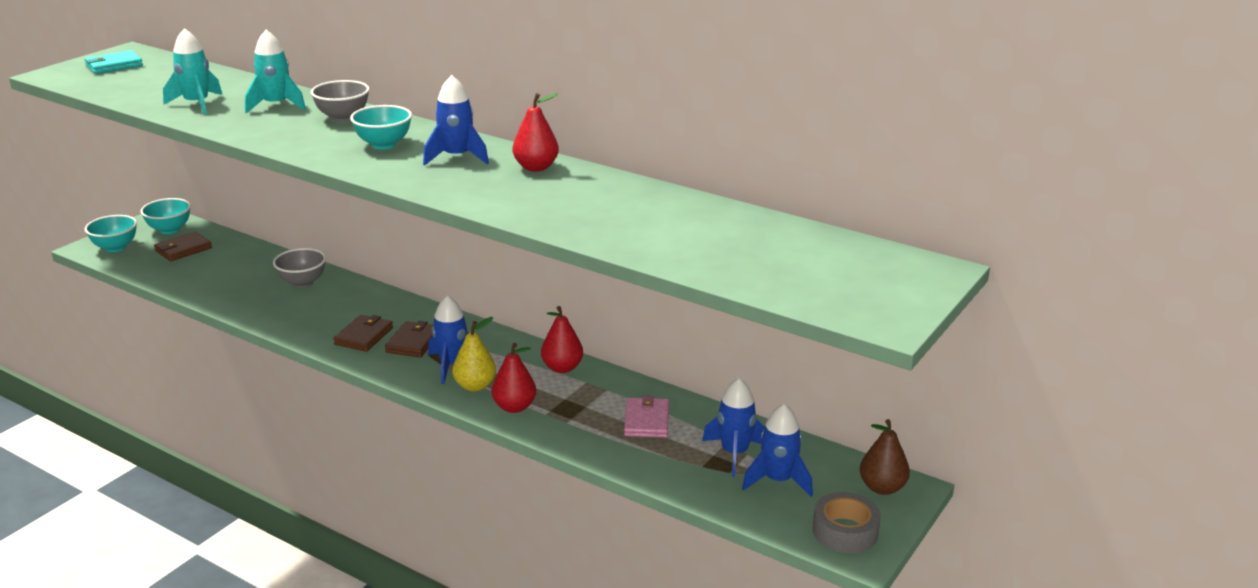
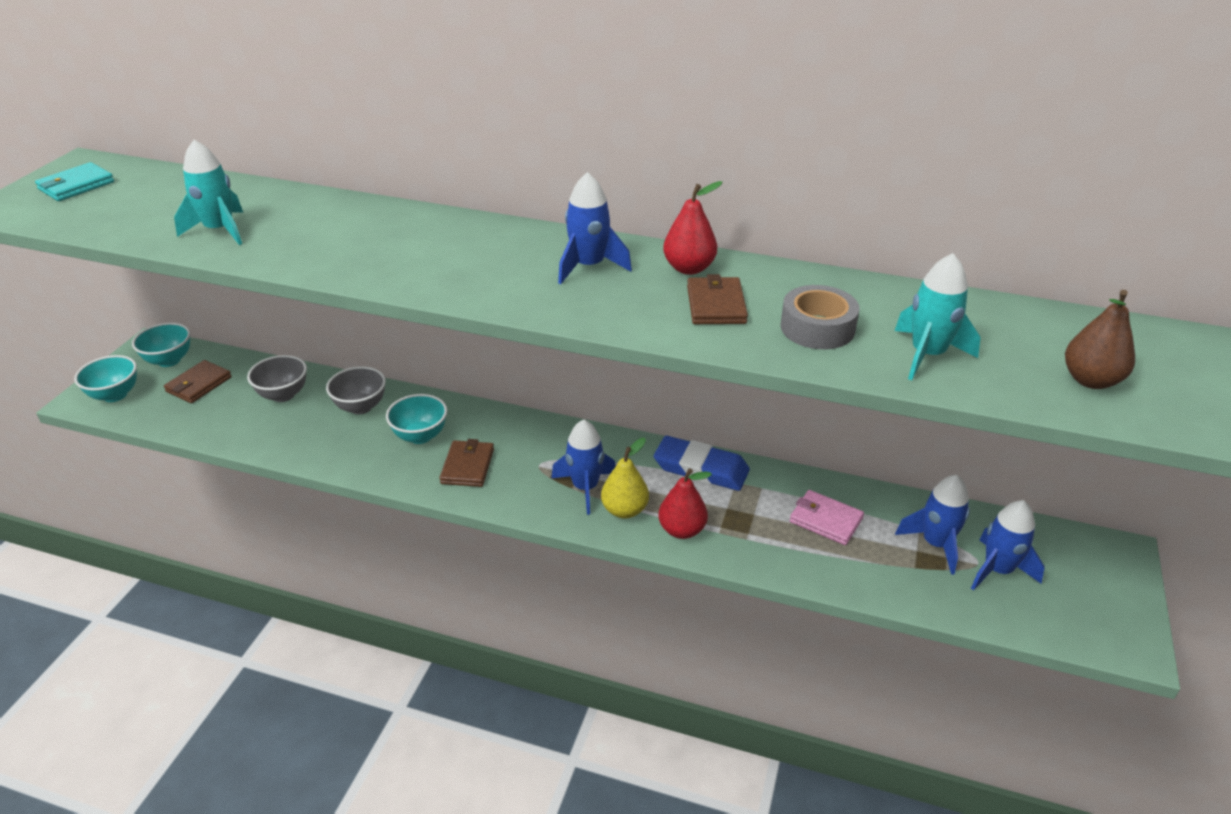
camera: 15 degrees left, 10 degrees up
turquoise rocket [245,30,306,113] -> turquoise rocket moved to [895,253,981,380]
grey bowl [311,80,370,122] -> grey bowl moved to [247,355,307,402]
turquoise bowl [350,105,412,149] -> turquoise bowl moved to [386,394,447,444]
brown wallet [385,321,433,357] -> brown wallet moved to [687,274,748,324]
red pear [541,306,583,373] -> blue eraser [654,436,750,491]
pink wallet [624,395,669,438] -> pink wallet turned 45 degrees counterclockwise [790,490,864,545]
grey tape [813,492,881,553] -> grey tape moved to [780,285,860,349]
brown pear [860,419,910,495] -> brown pear moved to [1065,290,1135,389]

